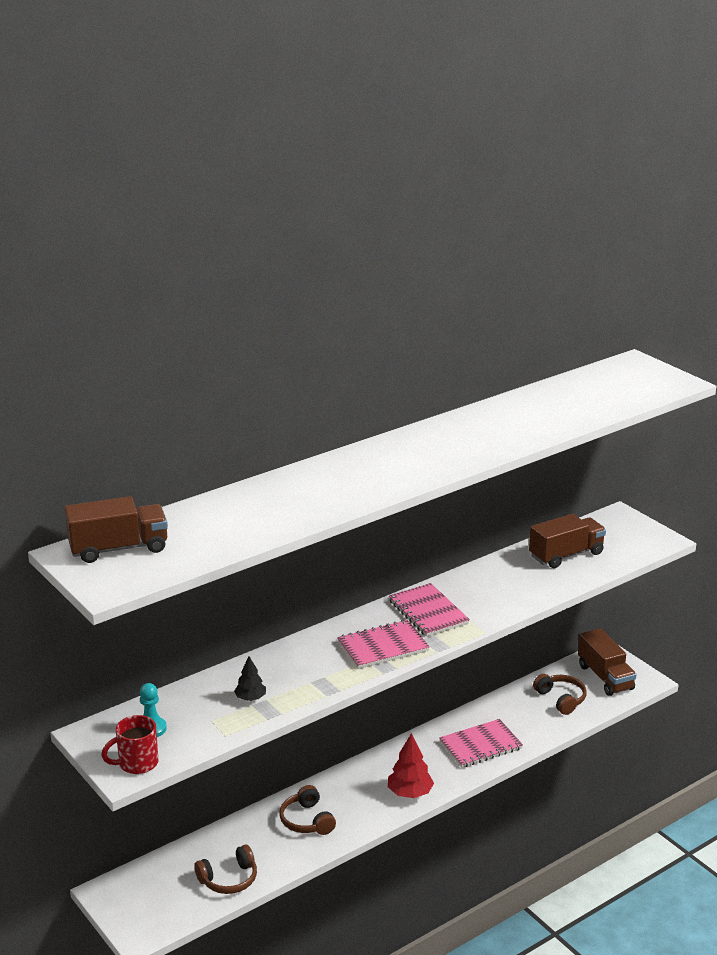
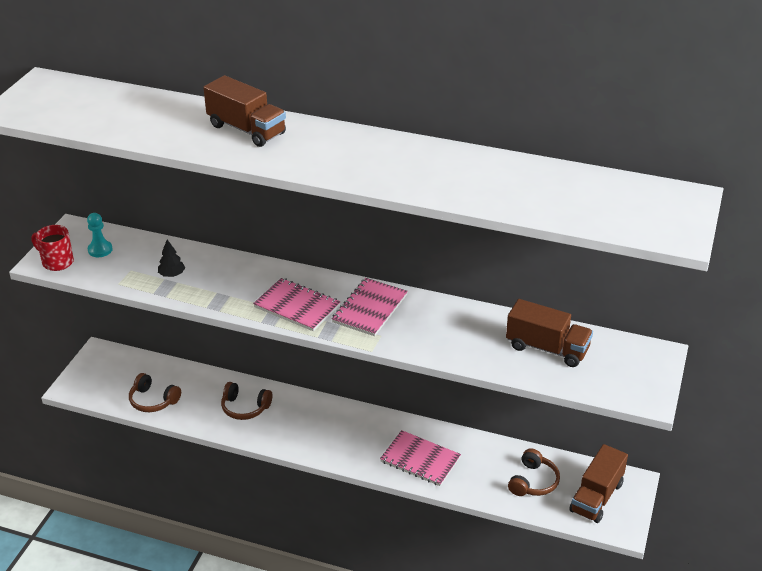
camera: 55 degrees right, 10 degrees up
brown truck [64,496,168,563] -> brown truck moved to [203,75,286,147]
brown headphones [279,785,336,835] -> brown headphones turned 105 degrees counterclockwise [221,382,272,420]
red tree [388,733,434,798] -> none

